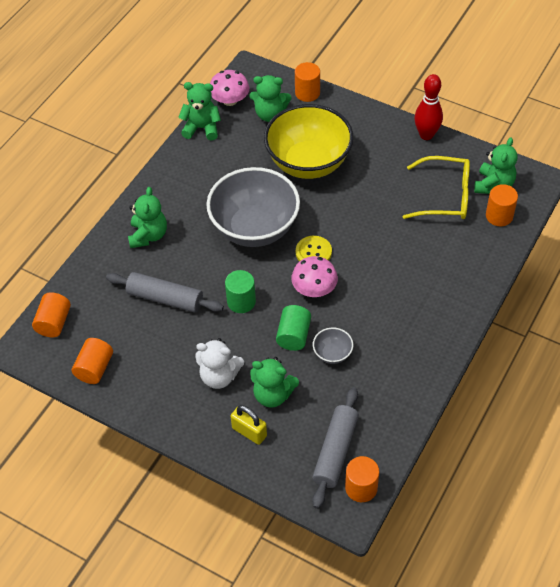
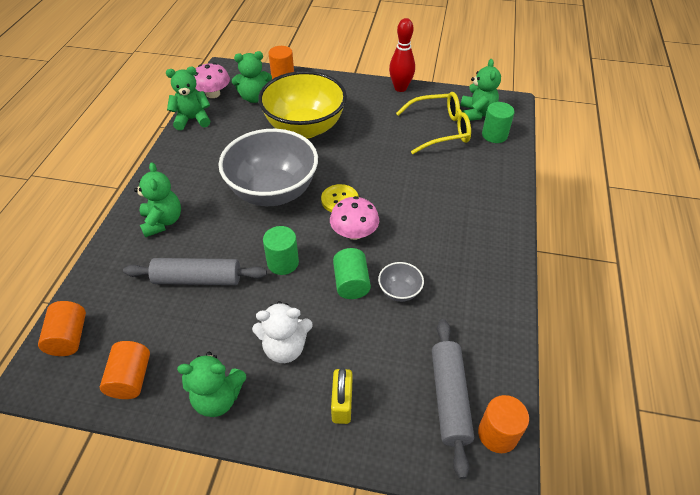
camera: 20 degrees left, 5 degrees down
yellow padlock [231,405,267,445] -> yellow padlock turned 75 degrees clockwise [331,367,352,424]
green teddy bear [250,357,299,408] -> green teddy bear moved to [177,352,246,417]
orange cylinder [486,184,518,226] -> green cylinder [482,102,515,143]

